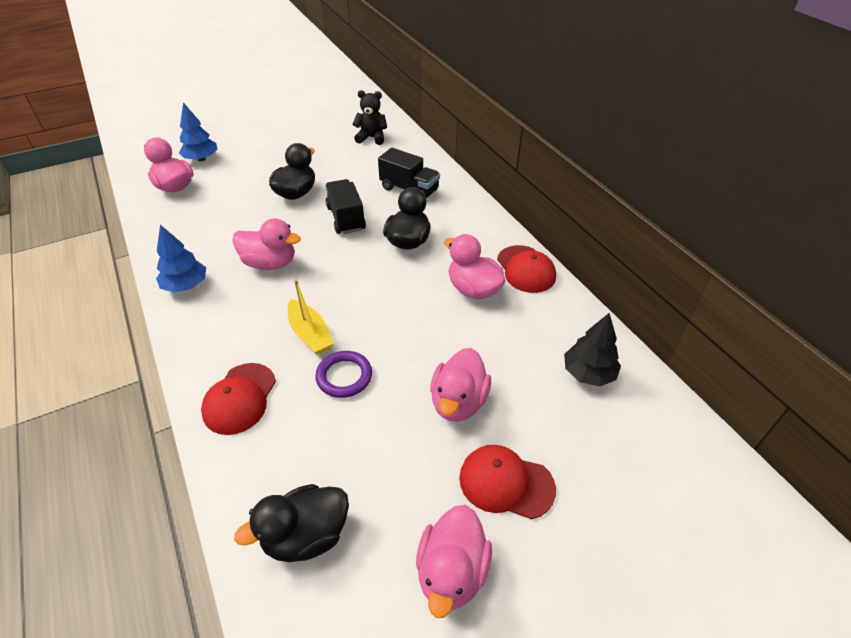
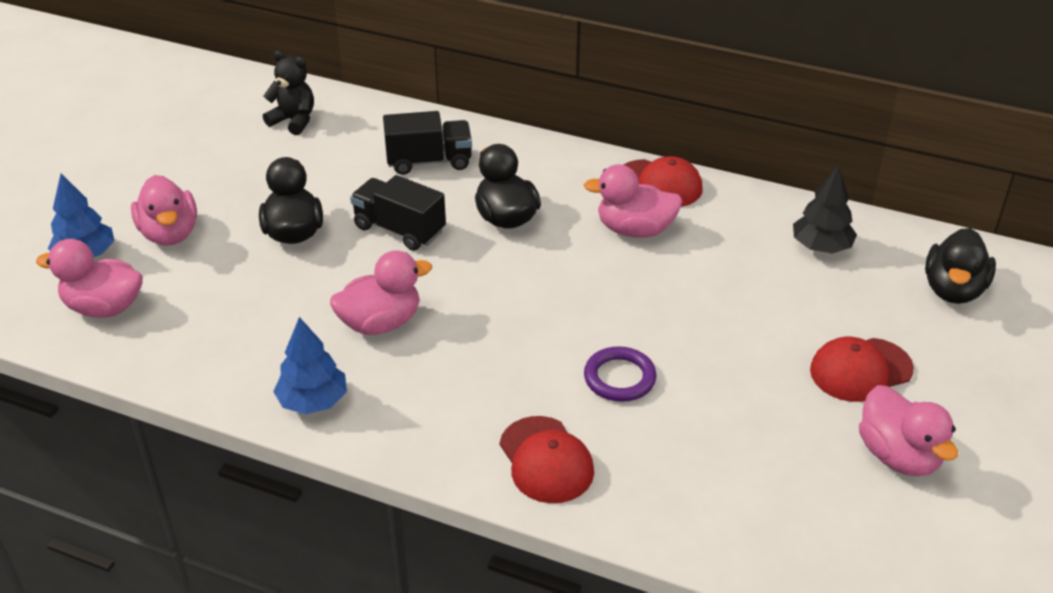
camera: 40 degrees left, 5 degrees down
black duck [234,484,349,562] -> black duck moved to [925,228,996,304]
yellow boat [287,280,334,355] -> none
black teddy bear [353,90,387,145] -> black teddy bear turned 60 degrees clockwise [263,50,314,135]
pink duck [430,348,491,422] -> pink duck moved to [131,175,197,246]

